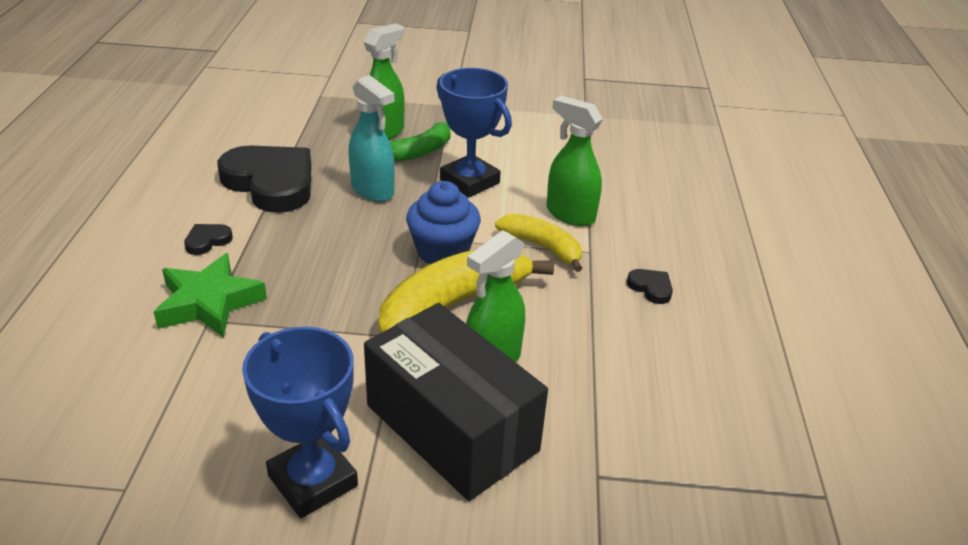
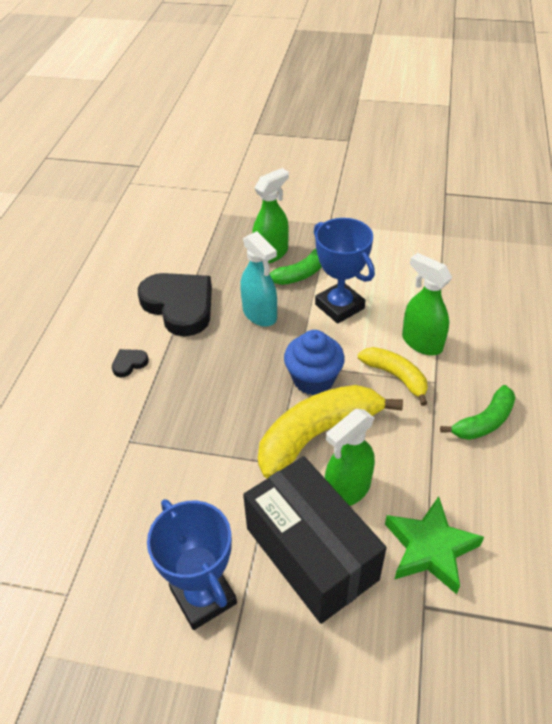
camera: 10 degrees right, 10 degrees up
green star [154,253,267,338] -> green star moved to [385,496,484,594]
black heart [627,269,673,304] -> green banana [440,385,516,440]

